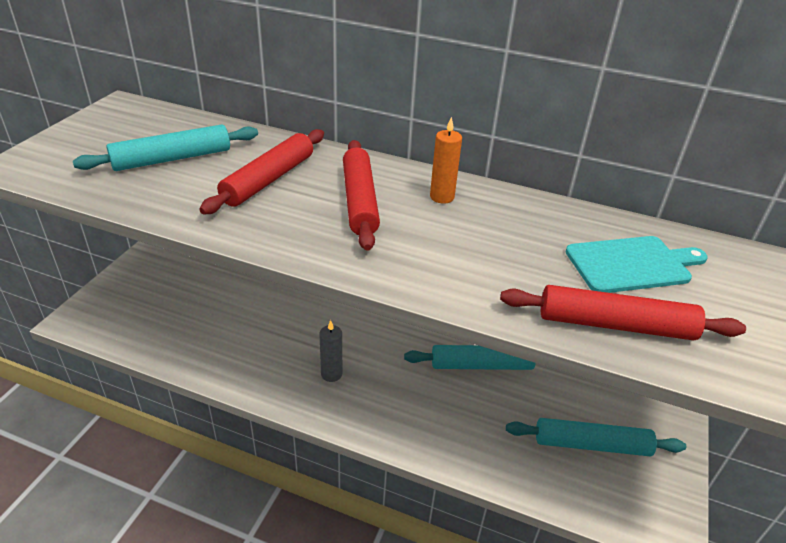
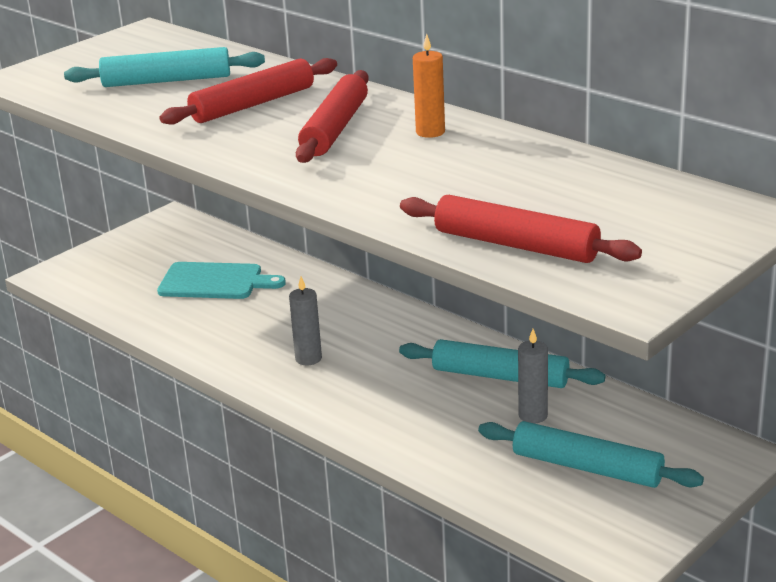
camera: 25 degrees right, 10 degrees down
turquoise cutting board [565,236,707,293] -> turquoise cutting board moved to [157,262,286,299]
none -> grey candle [518,329,548,424]

